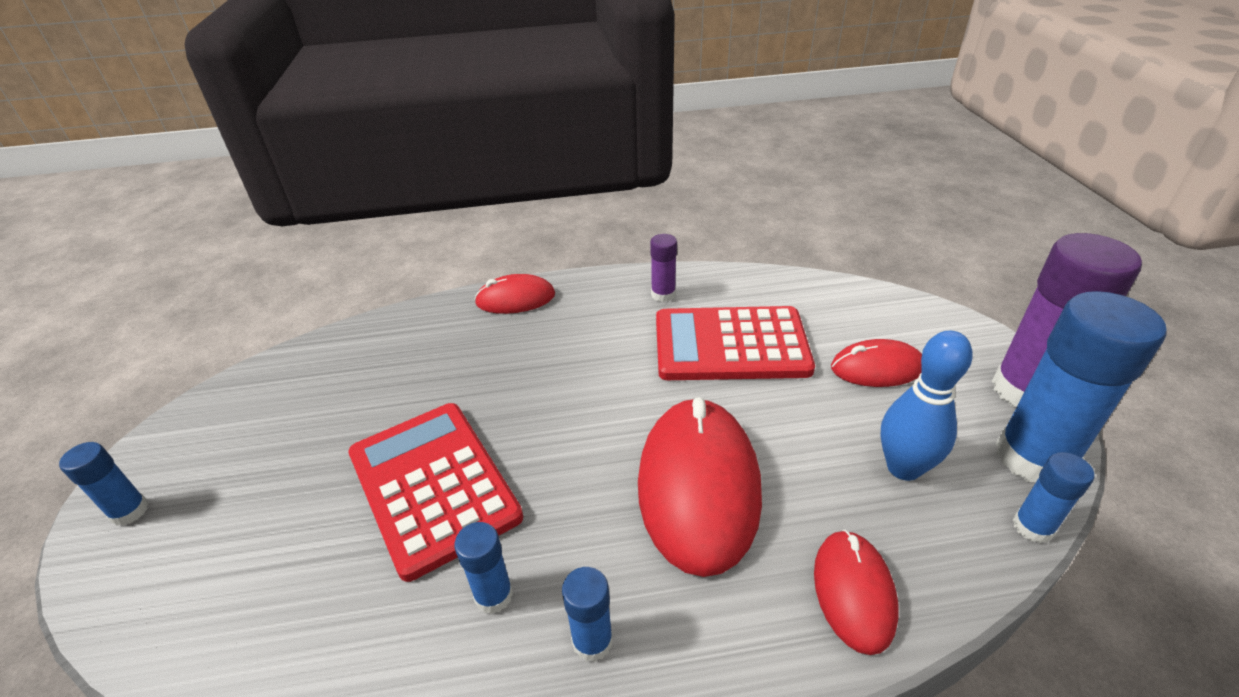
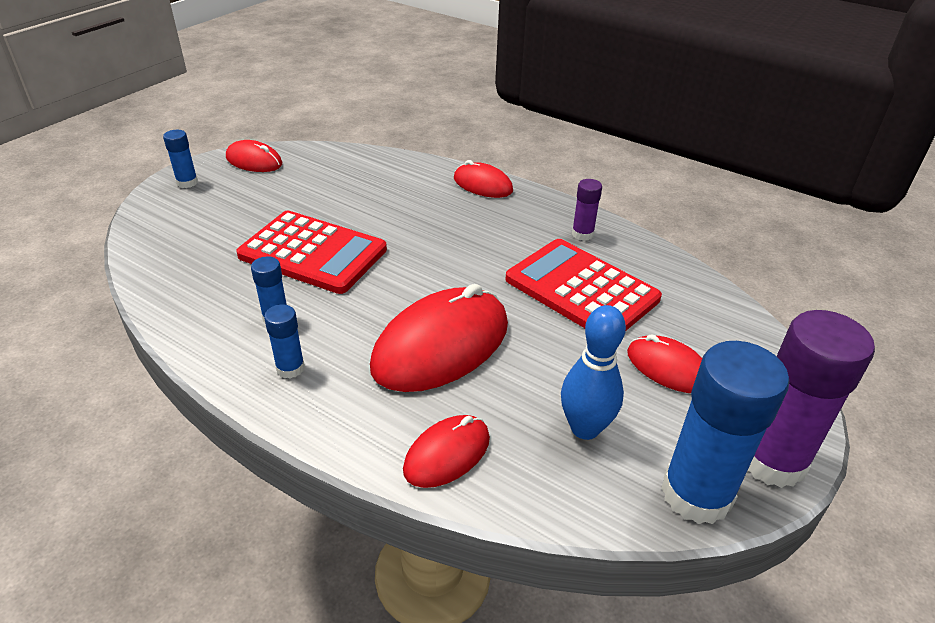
camera: 40 degrees right, 0 degrees up
red calculator [348,403,523,582] -> red calculator turned 105 degrees clockwise [236,211,387,294]
blue glue stick [1012,452,1094,543] -> none
none -> red mouse [226,140,282,172]

